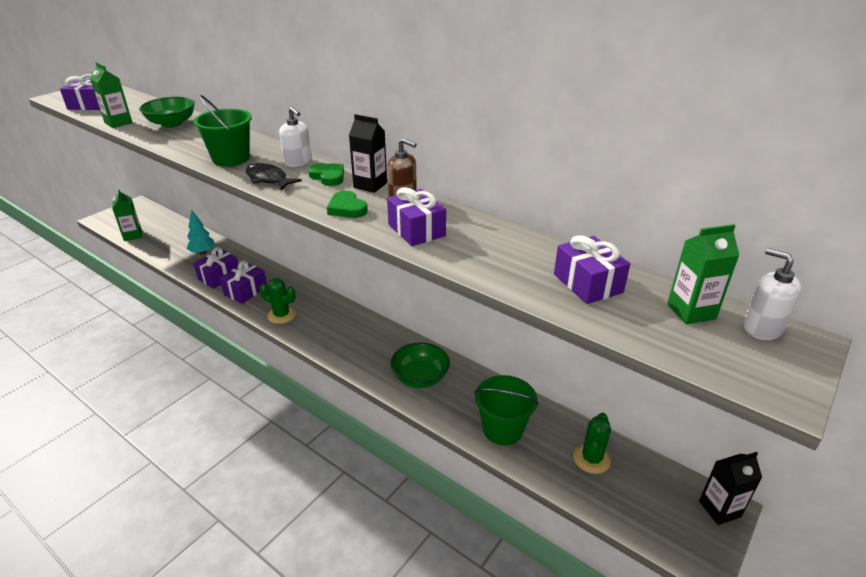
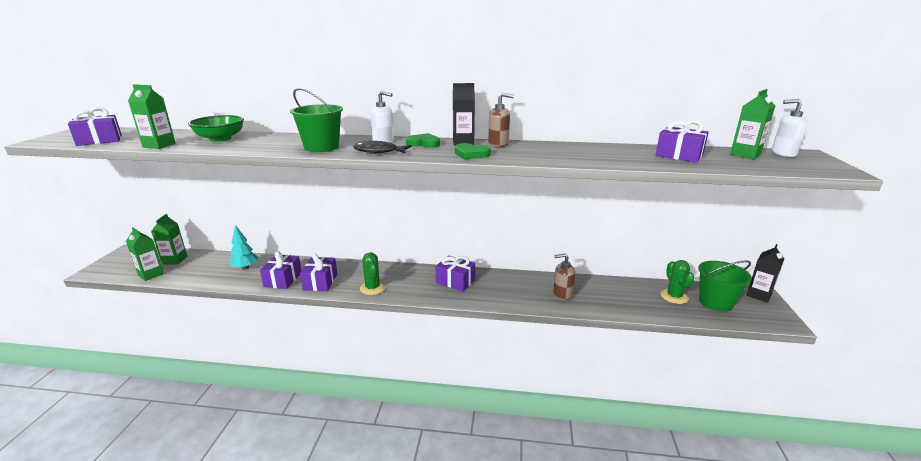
camera: 30 degrees left, 10 degrees down
green cactus [259,278,296,324] -> green cactus turned 75 degrees clockwise [360,252,386,295]
purple gift [387,187,446,246] -> purple gift moved to [435,255,476,291]
green bowl [391,343,450,388] -> none
green bucket [474,375,538,445] -> green bucket moved to [698,260,752,312]
none -> green carton [151,214,187,264]
none -> brown soap dispenser [553,254,575,300]

